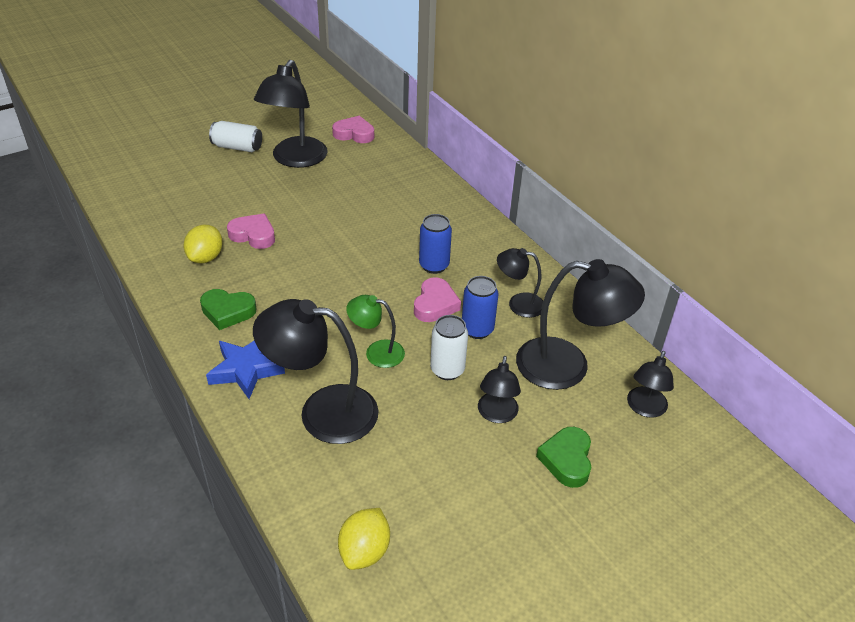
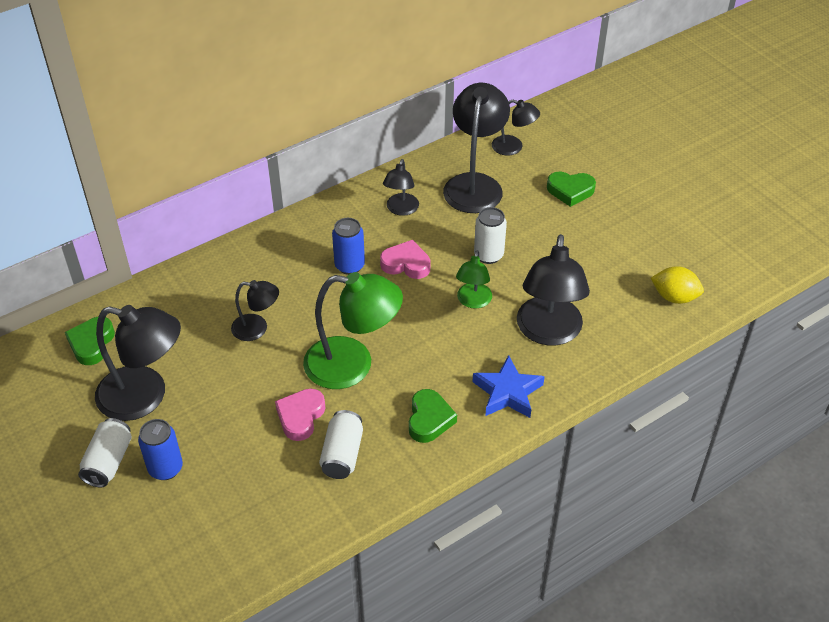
camera: 90 degrees left, 5 degrees up
yellow lemon [183,225,223,263] -> white can [319,410,363,479]
pink heart [332,116,374,143] -> green heart [65,317,115,365]
blue can [462,276,499,339] -> blue can moved to [138,419,183,480]
black lamp [478,356,521,423] -> black lamp moved to [231,280,279,341]
none -> green lamp [303,272,403,389]

